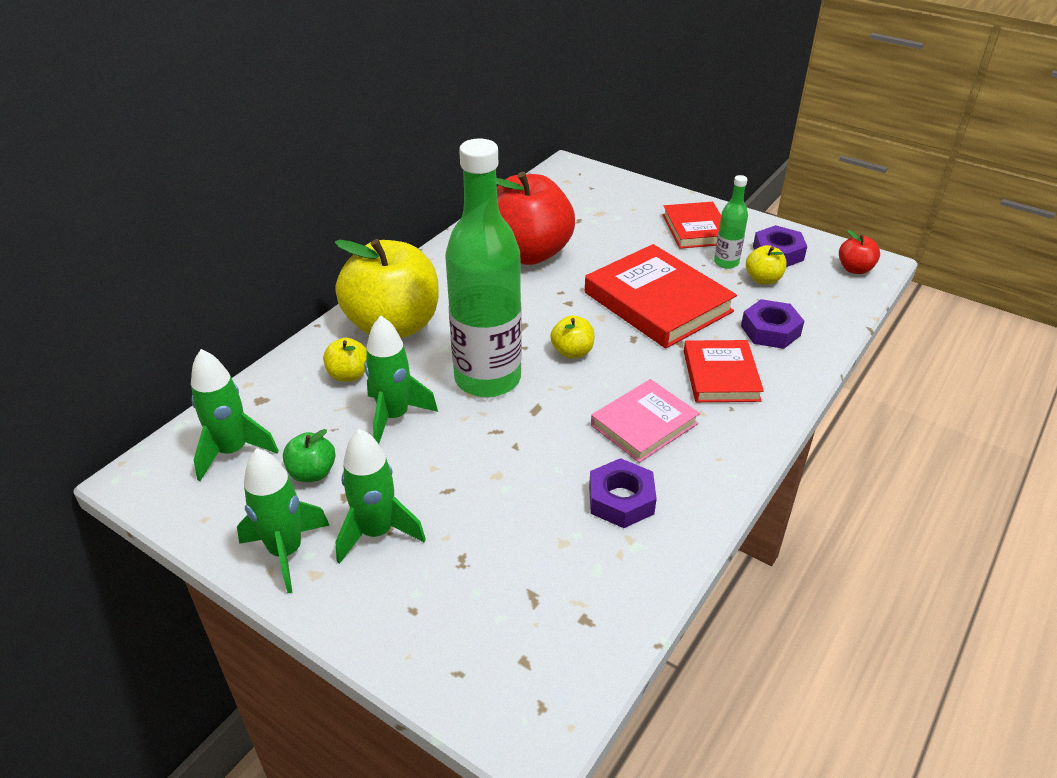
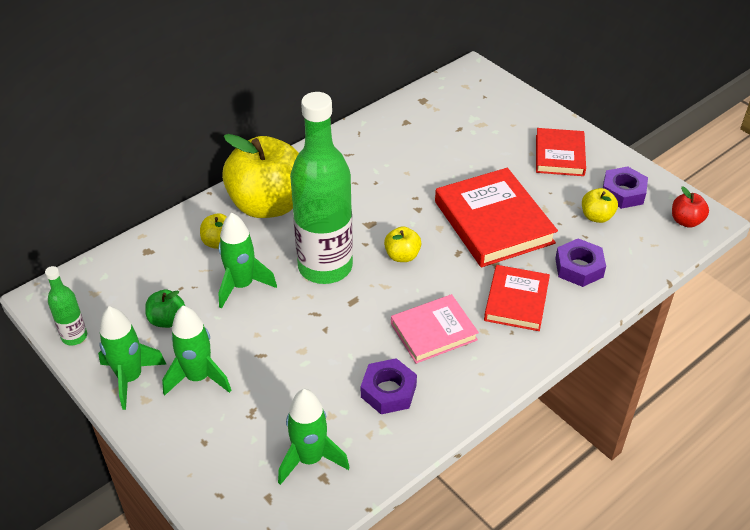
camera: 15 degrees right, 5 degrees up
green rocket [191,349,279,481] -> green rocket moved to [278,389,350,485]
red apple [496,172,575,265] -> none
green bottle [714,175,748,269] -> green bottle moved to [45,266,87,346]

